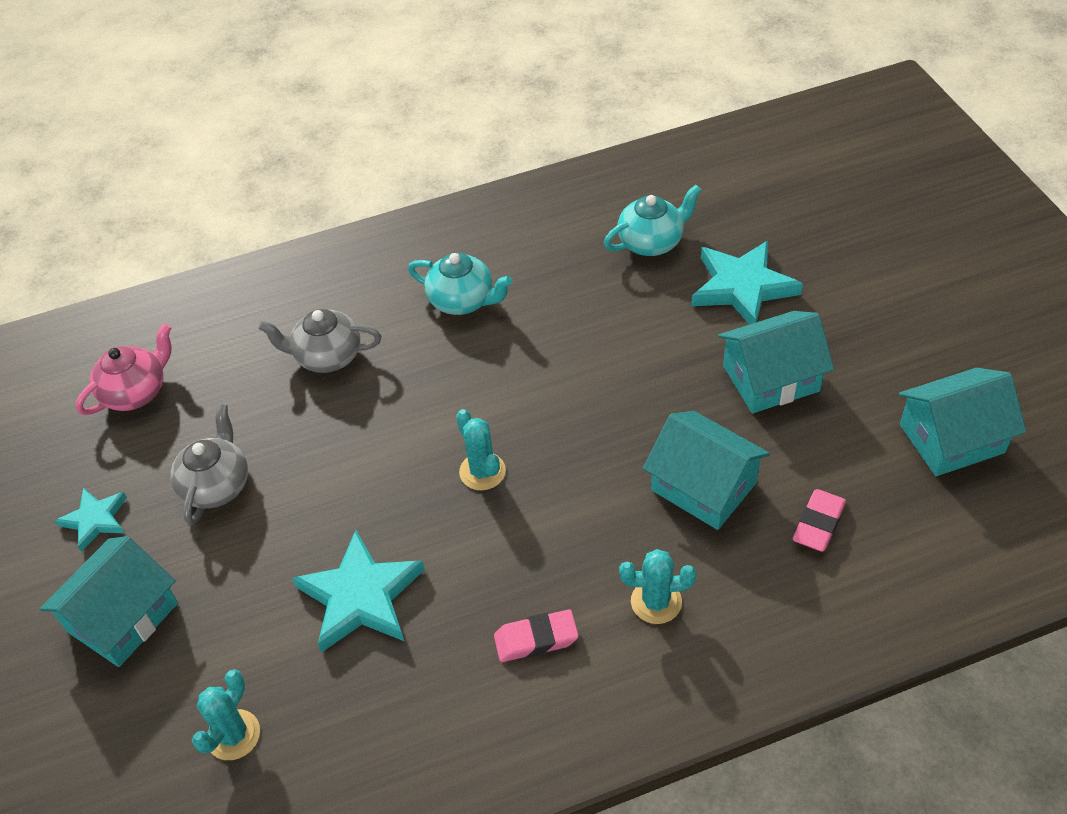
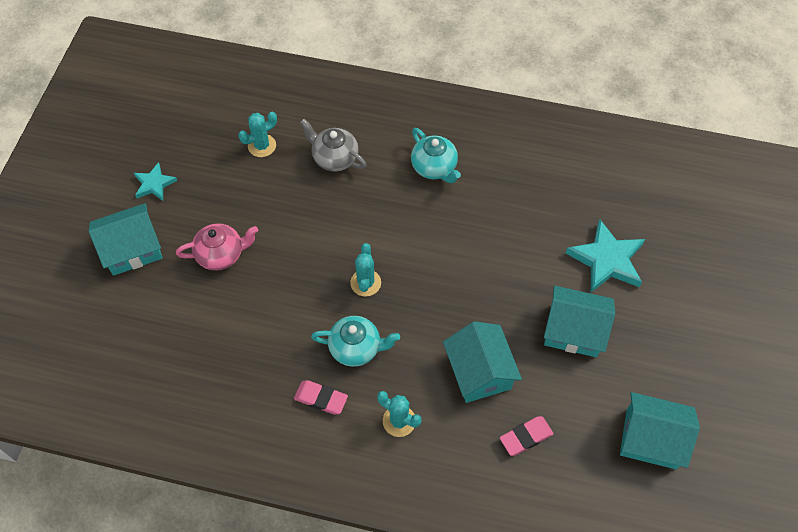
camera: 30 degrees right, 10 degrees up
pink teapot [76,323,172,415] -> pink teapot moved to [176,223,258,271]
grey teapot [171,404,248,525] -> none
turquoise cactus [192,669,260,760] -> turquoise cactus moved to [238,112,277,157]
turquoise star [292,530,425,653] -> none
turquoise teapot [604,185,702,256] -> turquoise teapot moved to [311,316,400,367]

